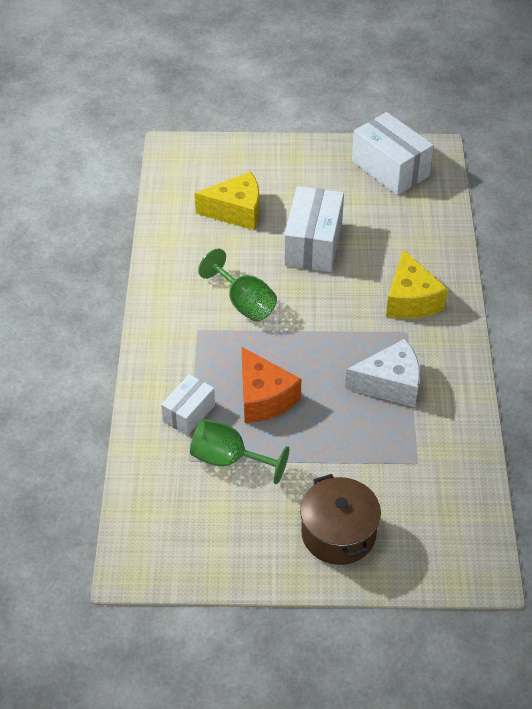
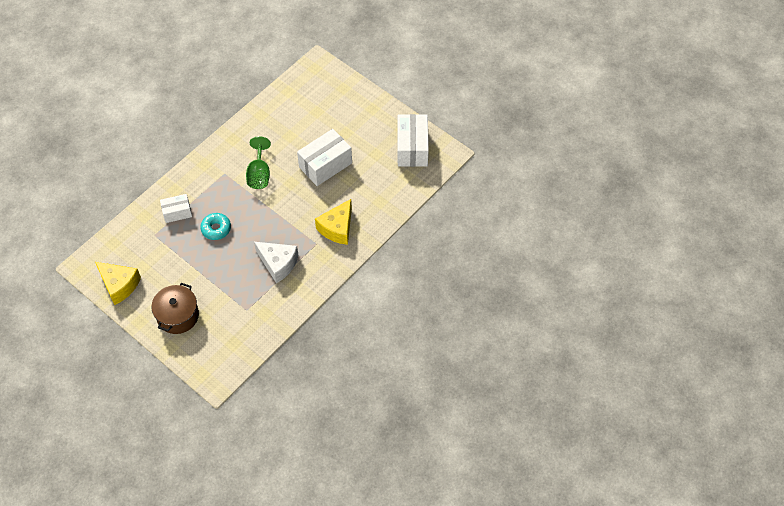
camera: 40 degrees right, 10 degrees up
green goblet [190,419,289,484] -> none
yellow cheese [195,172,259,230] -> yellow cheese moved to [95,262,141,305]
orange cheese [242,347,301,423] -> turquoise donut [200,213,231,240]

